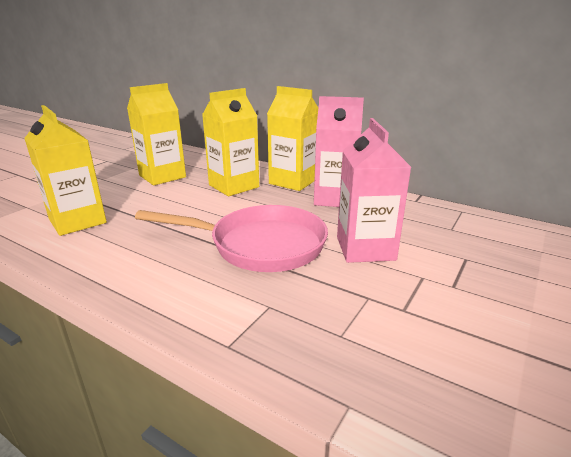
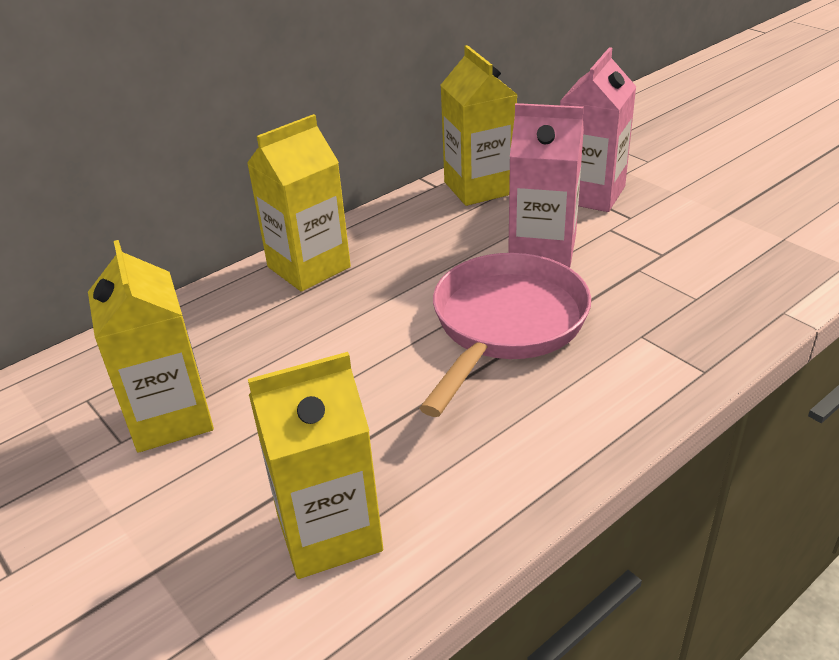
camera: 70 degrees left, 10 degrees up
yellow carton [202,88,259,196] -> yellow carton moved to [441,45,518,206]
pink carton [314,96,364,207] -> pink carton moved to [560,47,636,212]

